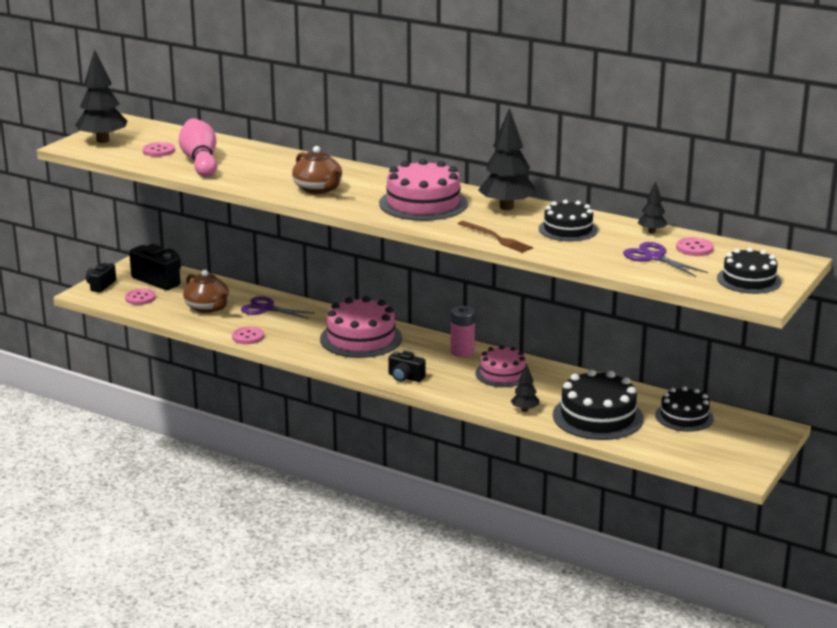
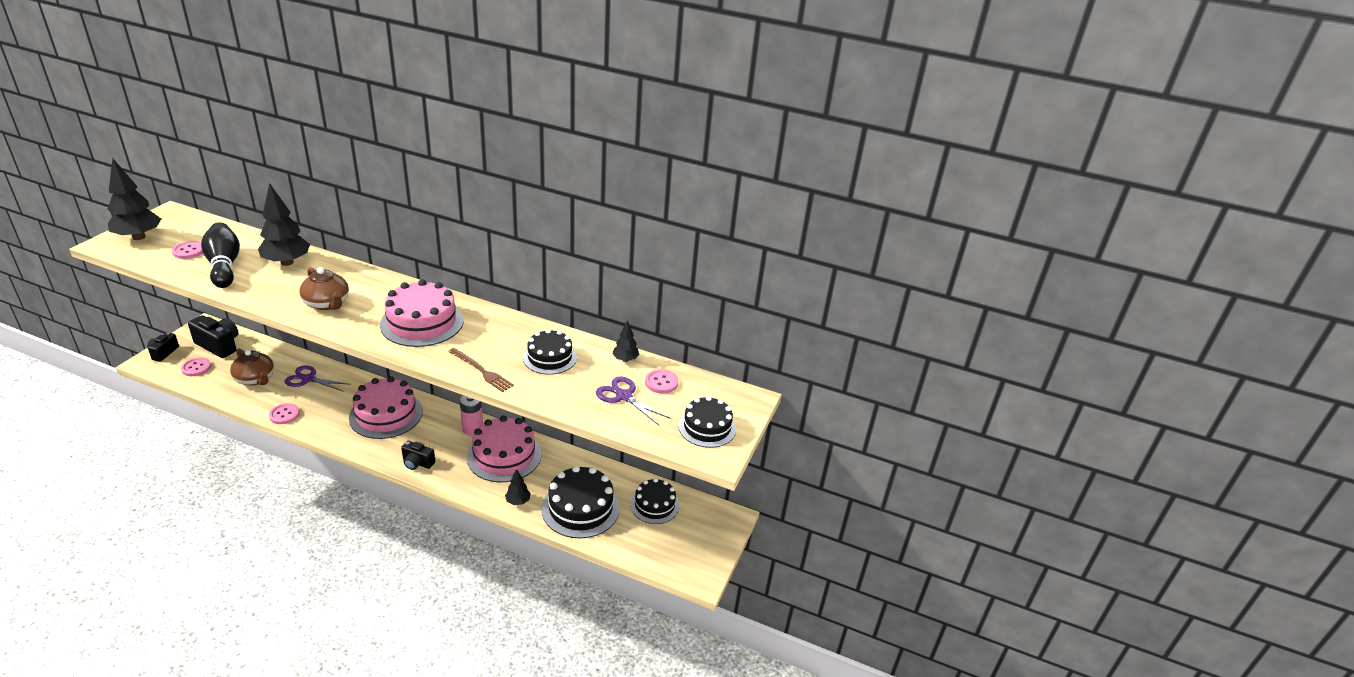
camera: 10 degrees left, 10 degrees up
pink bowling pin [179,118,217,177] -> black bowling pin [201,222,240,288]
pink cake [475,345,526,387] -> pink cake [467,416,542,482], size x1.56
black tree [478,108,536,210] -> black tree moved to [258,183,310,266]

